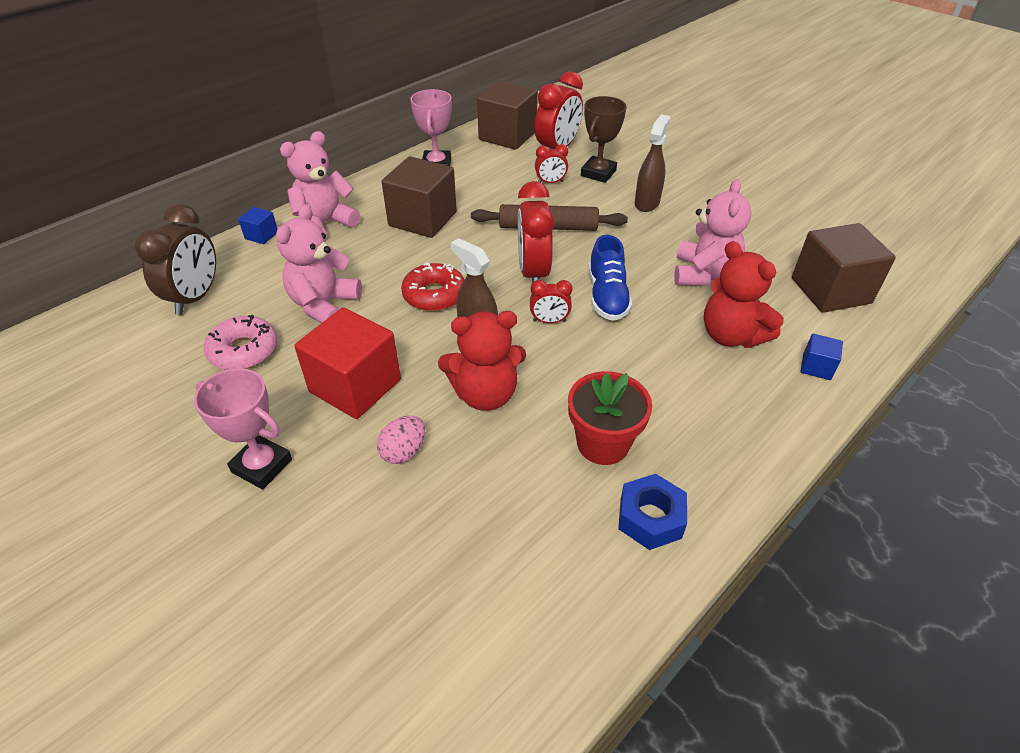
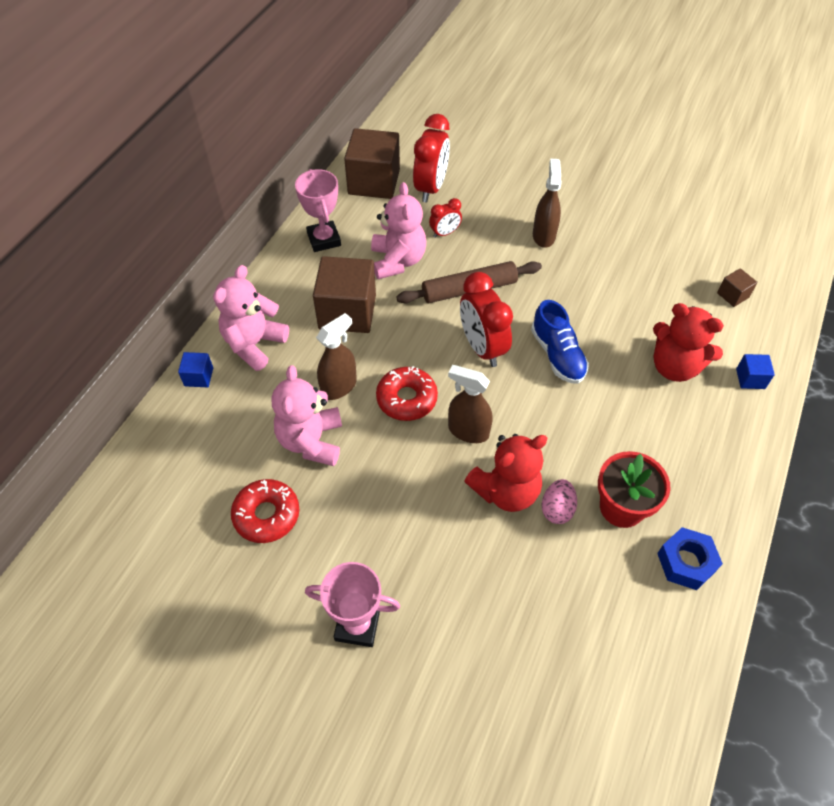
camera: 20 degrees left, 10 degrees up
brown clock [134,204,216,315] -> none
pink donut [204,315,277,370] -> red donut [231,479,299,543]
red cube [294,307,401,419] -> none
pink egg [377,416,425,464] -> pink egg moved to [542,479,577,524]
red clock [530,280,572,323] -> none
brown trophy [581,96,627,183] -> none
pink teddy bear [674,179,752,285] -> pink teddy bear moved to [371,182,426,279]
brown cube [792,223,896,313] -> brown cube [717,268,757,307], size x0.45
none -> brown spray bottle [316,313,357,400]

